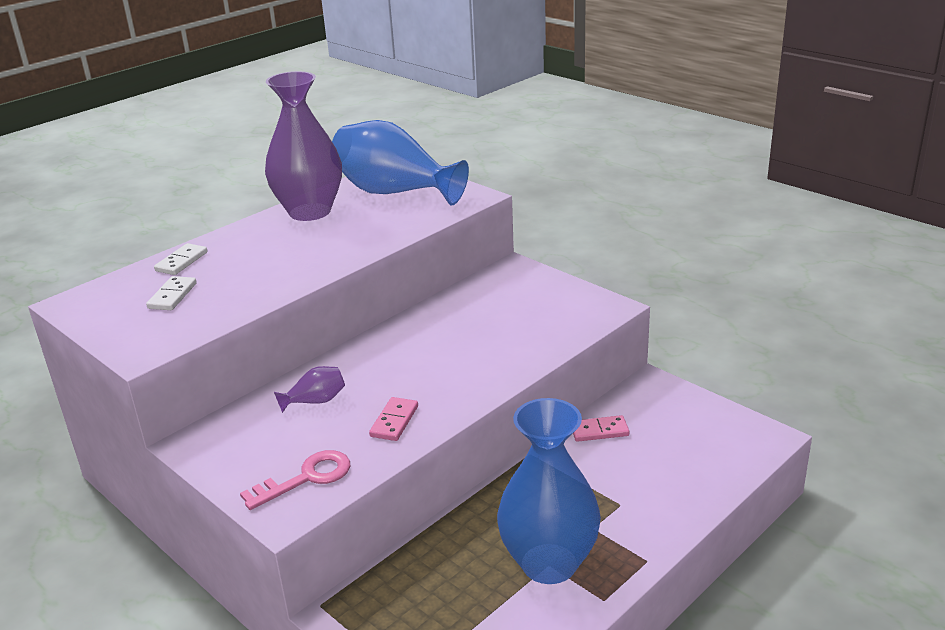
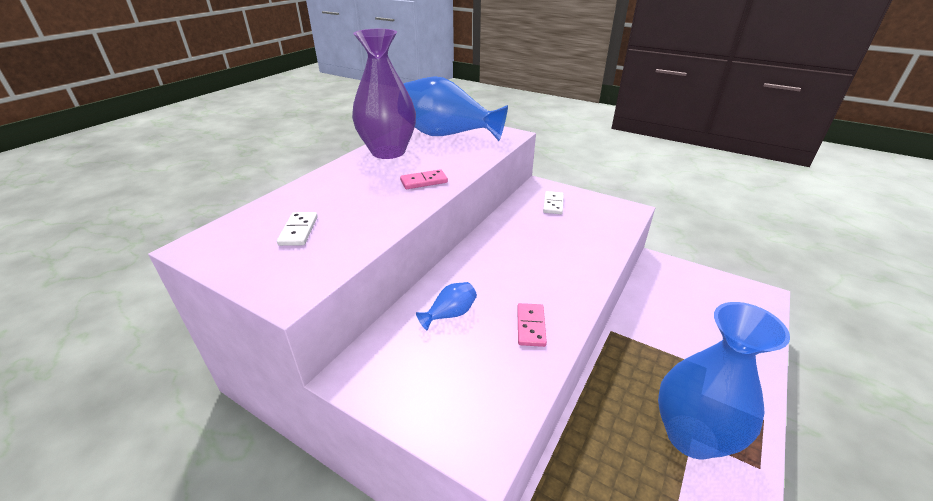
camera: 15 degrees left, 5 degrees up
white domino [154,243,208,275] -> white domino moved to [543,191,564,214]
pink key [240,450,350,510] -> none
purple vase [274,366,345,413] -> blue vase [416,282,477,330]
pink domino [573,415,629,442] -> pink domino moved to [400,169,448,189]

